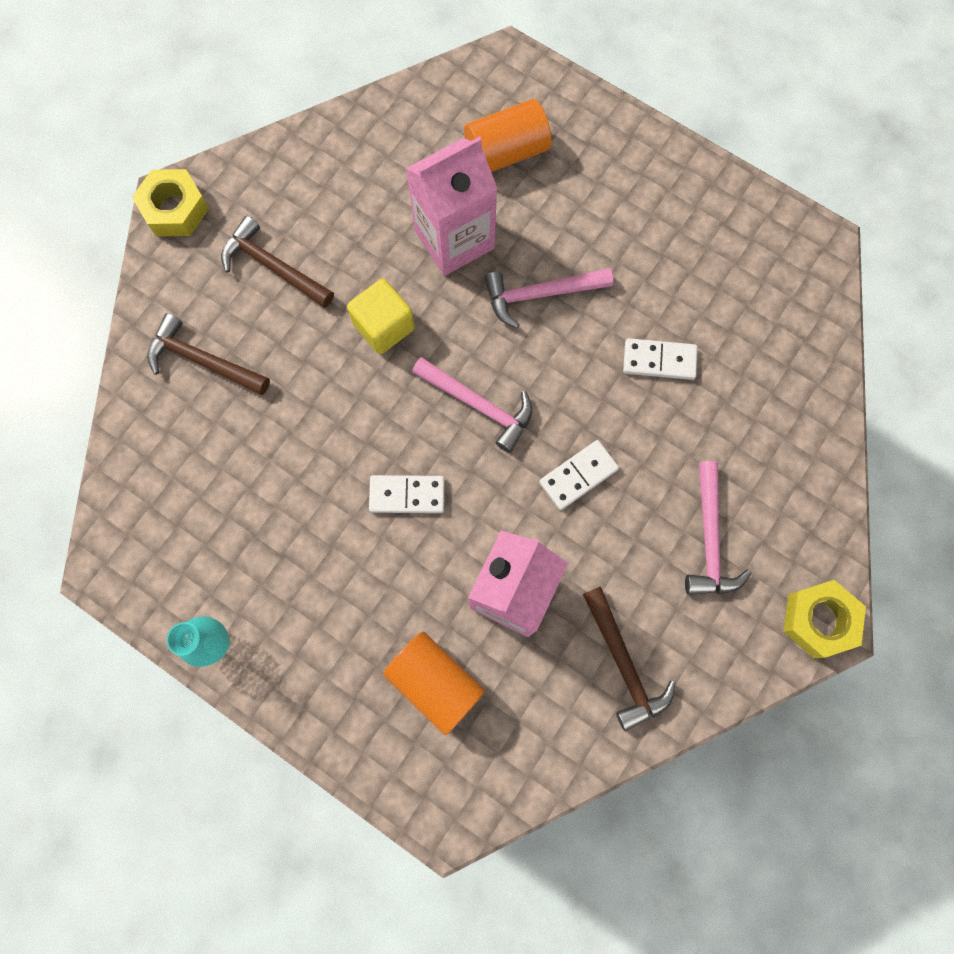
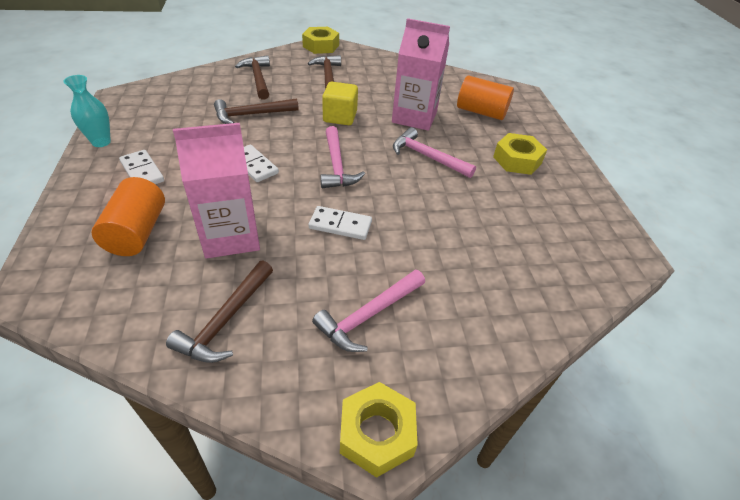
camera: 45 degrees right, 30 degrees down
white domino [623,338,698,380] -> white domino moved to [119,150,164,184]
none -> brown hammer [214,98,299,124]
none -> yellow nut [493,133,547,175]

